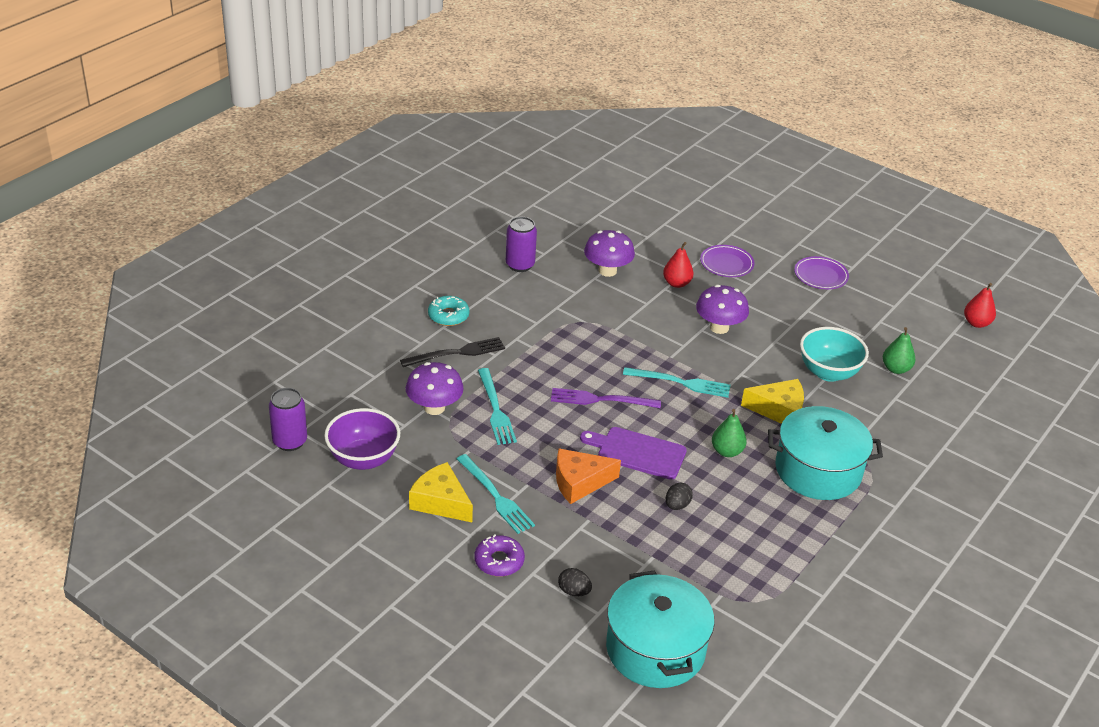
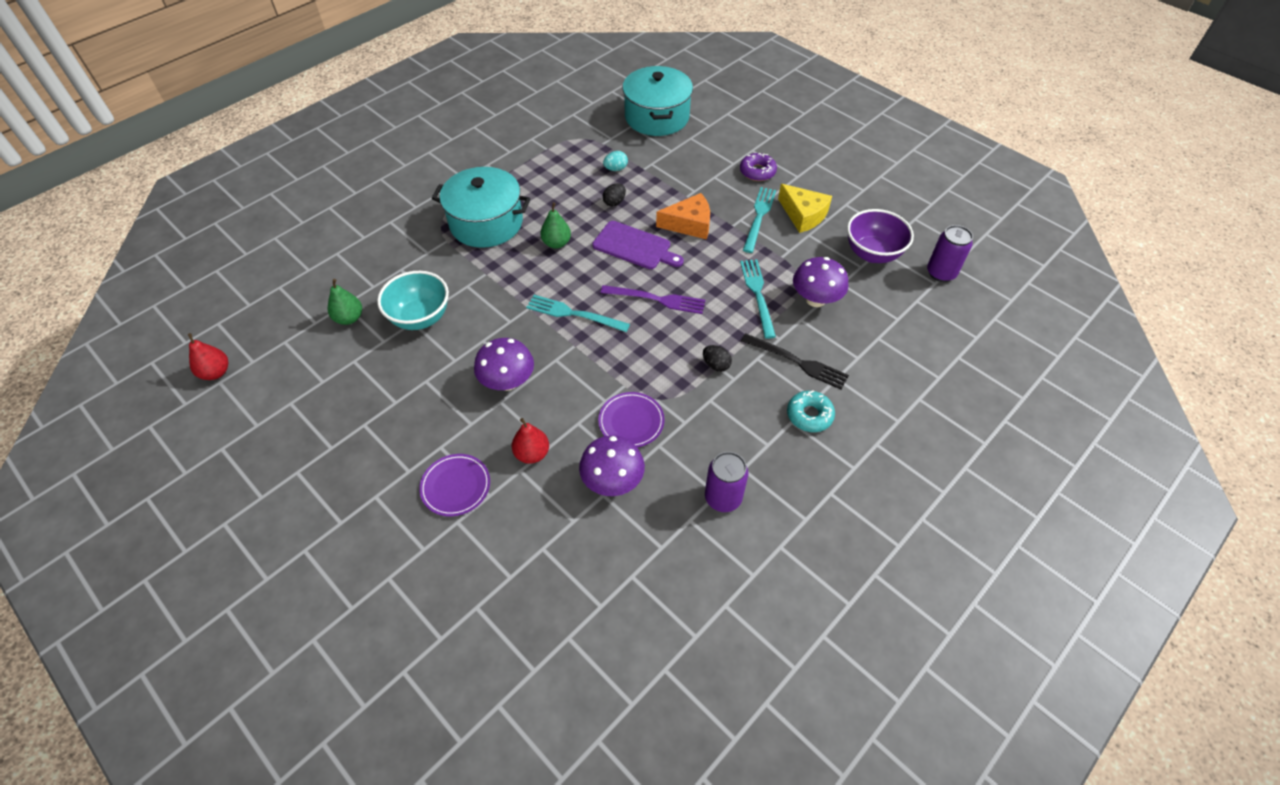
camera: 170 degrees left, 15 degrees up
black fork [400,337,505,367] -> black fork turned 135 degrees counterclockwise [741,333,849,389]
turquoise fork [457,454,535,534] -> turquoise fork turned 45 degrees clockwise [743,187,776,253]
black egg [558,568,592,596] -> black egg moved to [703,345,732,372]
yellow cheese [741,379,804,424] -> none
purple plate [794,256,849,289] -> purple plate moved to [598,392,665,448]
none -> turquoise egg [603,151,628,171]

